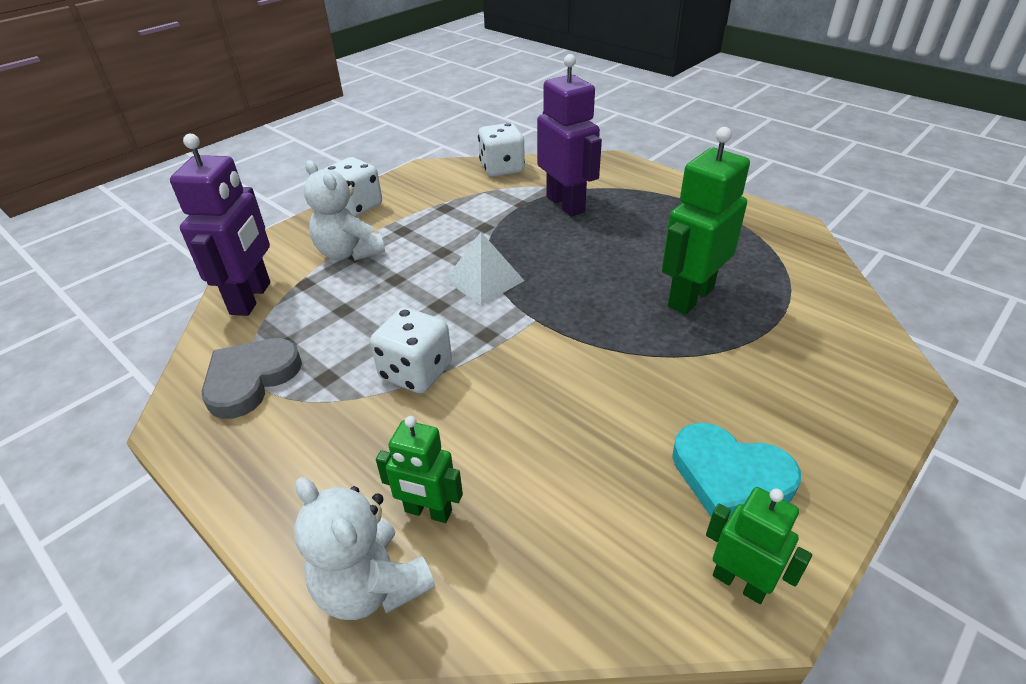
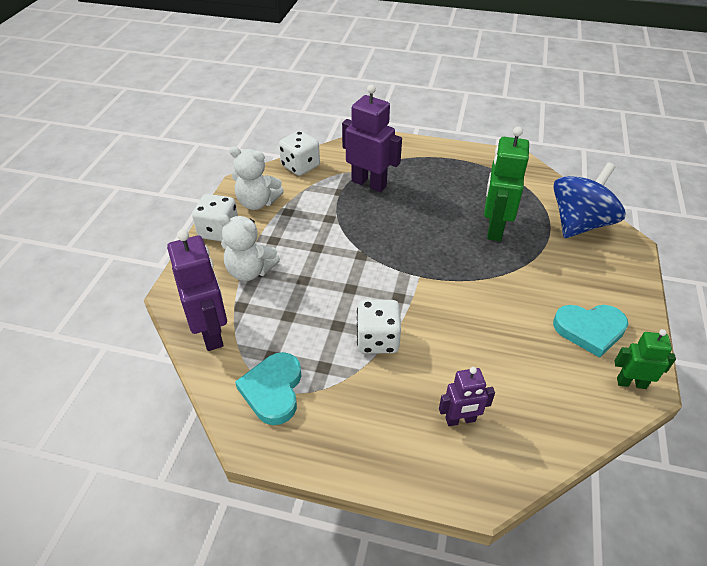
camera: 30 degrees left, 5 degrees up
grey heart [201,338,302,419] -> turquoise heart [235,352,302,425]
white teddy bear [294,477,435,620] -> white teddy bear moved to [229,147,284,210]
green robot [376,416,463,523] -> purple robot [439,367,495,426]
white pyramid [445,232,524,305] -> none
none -> blue spinning top [553,162,625,238]

